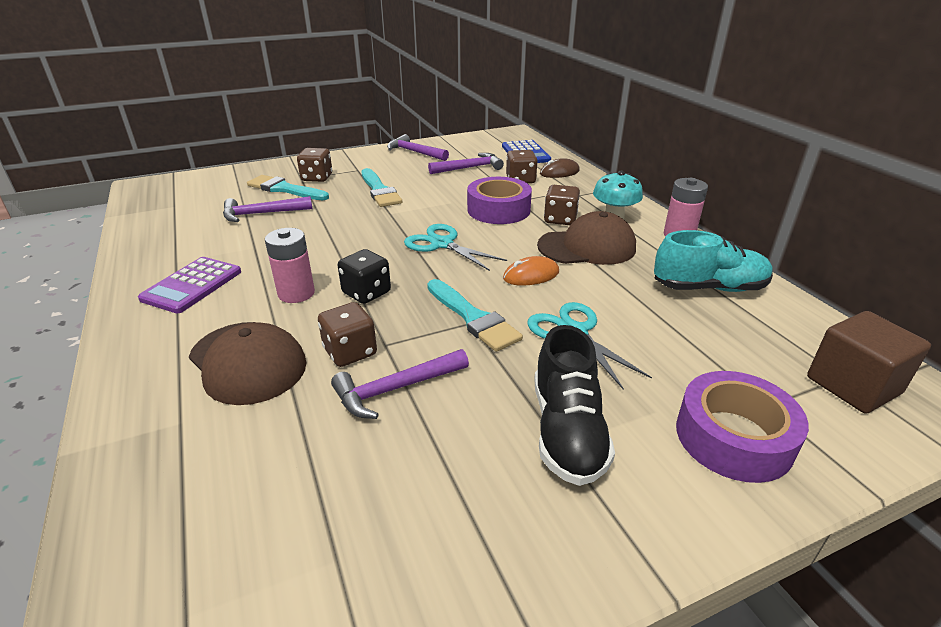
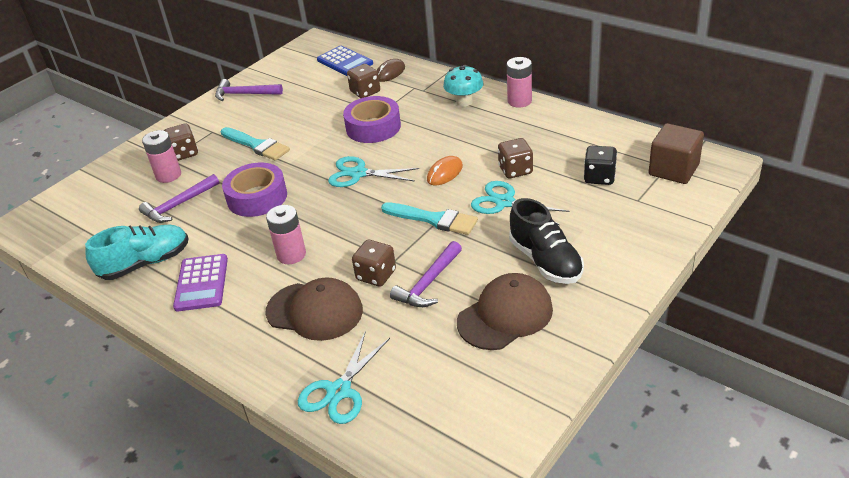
camera: 25 degrees left, 5 degrees up
turquoise brush [247,175,329,200] -> pink battery [142,130,181,183]
black dice [338,249,391,304] -> black dice moved to [584,146,617,185]
purple hammer [428,153,504,174] -> none
brown cap [537,211,636,265] -> brown cap moved to [457,273,553,350]
brown dice [544,185,580,225] -> brown dice moved to [498,138,533,179]
turquoise shoe [654,230,773,292] -> turquoise shoe moved to [85,224,189,280]
purple tape [676,371,809,483] -> purple tape moved to [222,163,287,217]
none -> turquoise scissors [298,331,390,424]

